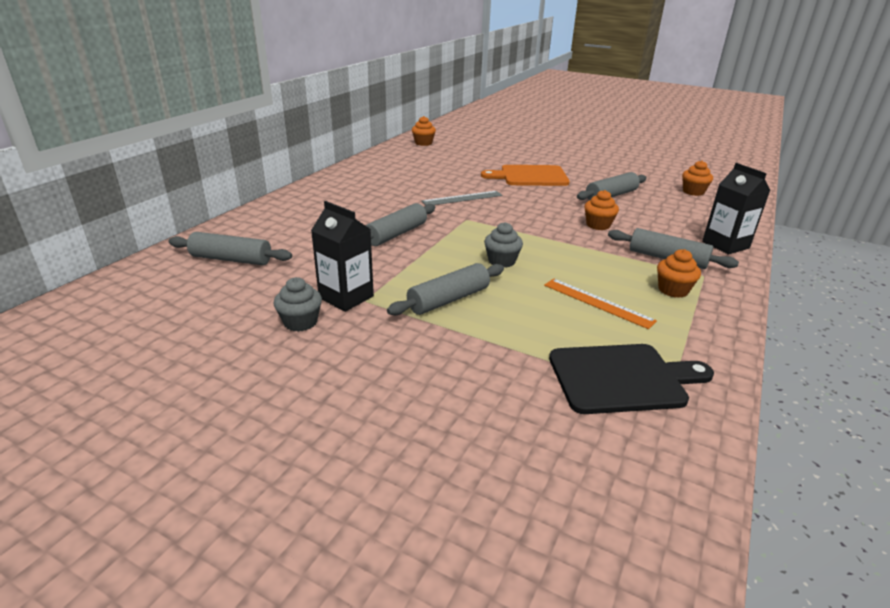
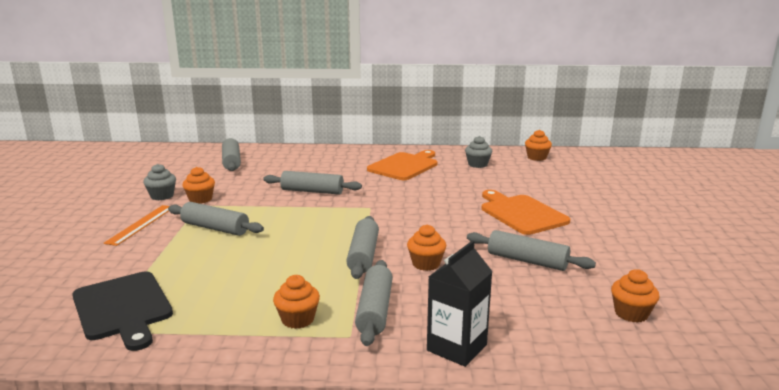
camera: 65 degrees right, 10 degrees down
black carton [311,201,374,312] -> orange cupcake [182,167,215,204]
grey ruler [422,191,502,205] -> none
grey cupcake [484,222,523,268] -> grey cupcake moved to [465,136,492,168]
orange ruler [544,279,657,329] -> orange ruler moved to [103,205,169,246]
none -> grey rolling pin [346,216,379,279]
none -> orange cutting board [367,150,437,180]

